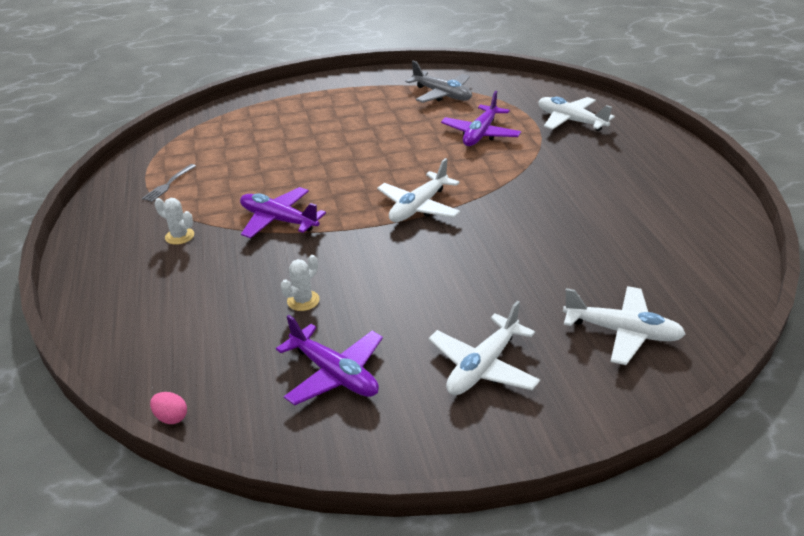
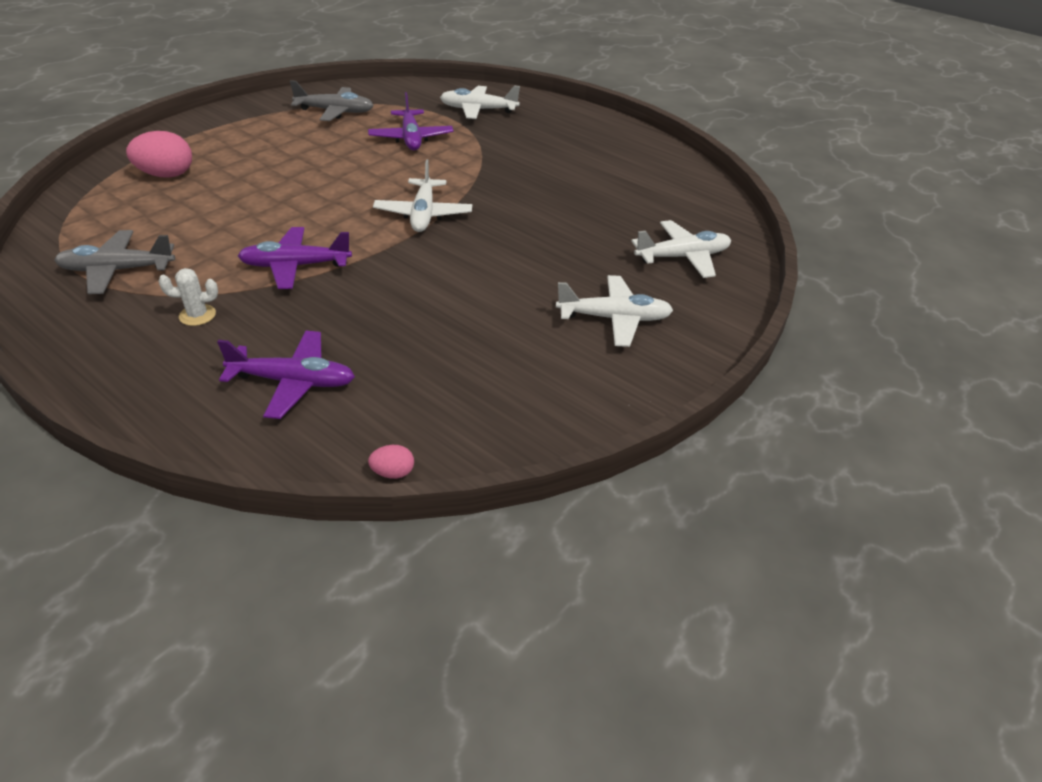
camera: 40 degrees left, 5 degrees up
grey fork [142,164,196,202] -> grey plane [54,230,175,294]
purple plane [276,315,383,405] -> purple plane moved to [217,331,355,419]
white cactus [281,255,320,311] -> none
white plane [428,301,540,395] -> white plane turned 90 degrees counterclockwise [556,275,673,347]
none -> pink egg [126,131,192,178]

